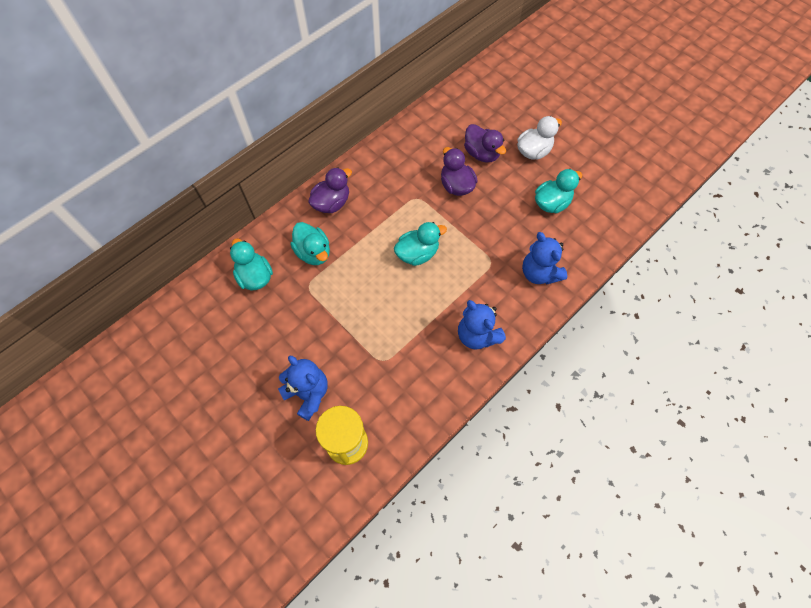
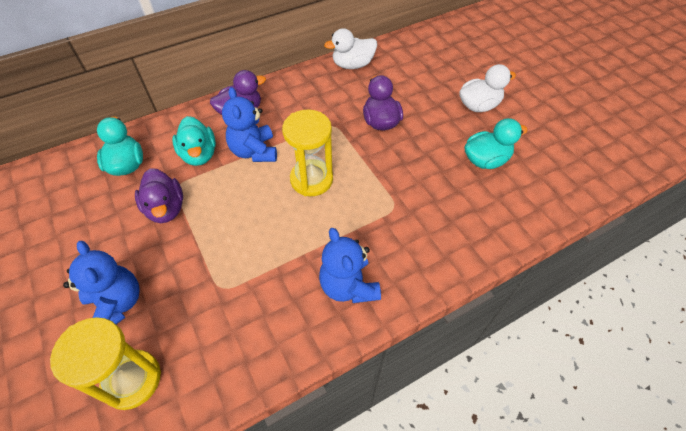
camera: 15 degrees right, 10 degrees down
turquoise duck [394,222,447,266] -> yellow hourglass [282,110,333,196]
purple duck [464,124,506,162] -> purple duck moved to [135,168,183,223]
blue teddy bear [522,232,567,285] -> blue teddy bear moved to [222,87,277,162]
none -> white duck [324,28,377,69]

